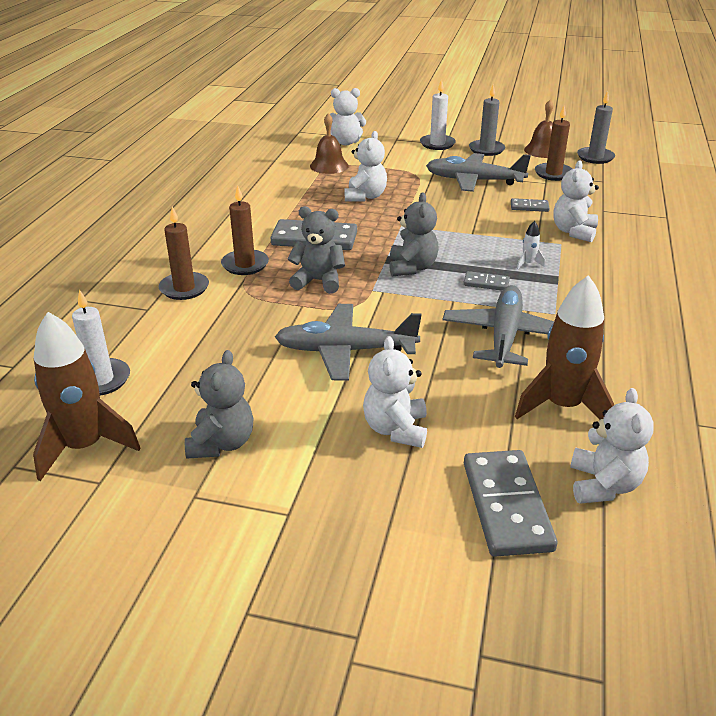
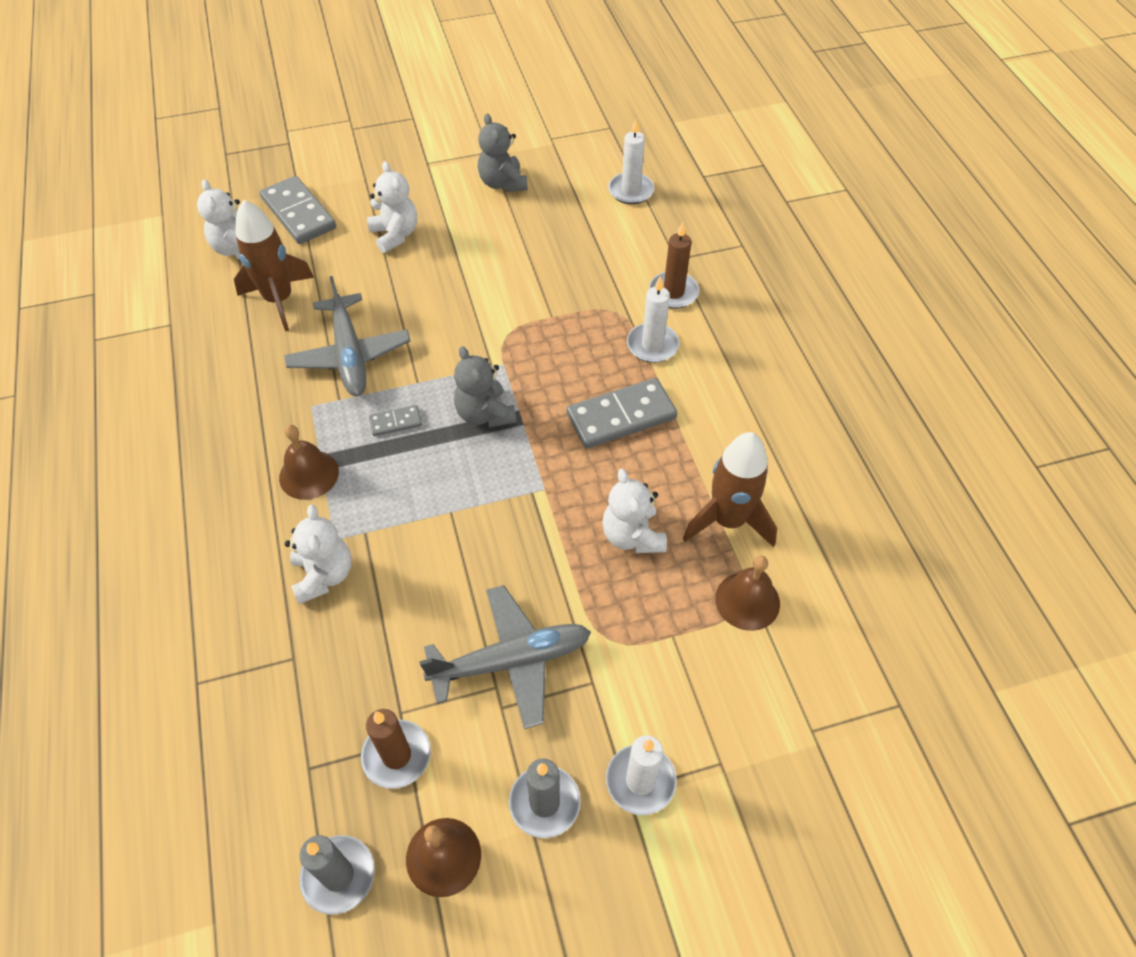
camera: 150 degrees right, 20 degrees up
brown rocket [33,312,140,481] -> brown rocket moved to [683,432,777,547]
brown candle [221,186,269,275] -> white candle [627,276,679,363]
grey plane [275,304,421,381] -> none
grey teddy bear [288,206,345,294] -> none
white teddy bear [324,88,366,145] -> none
grey domino [511,198,550,212] -> none
white rocket [517,221,545,270] -> none
none -> brown bell [279,425,339,500]

